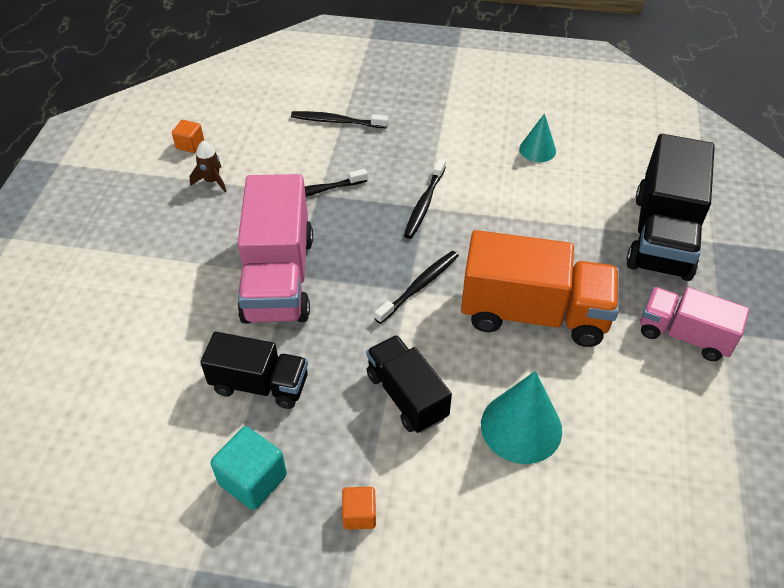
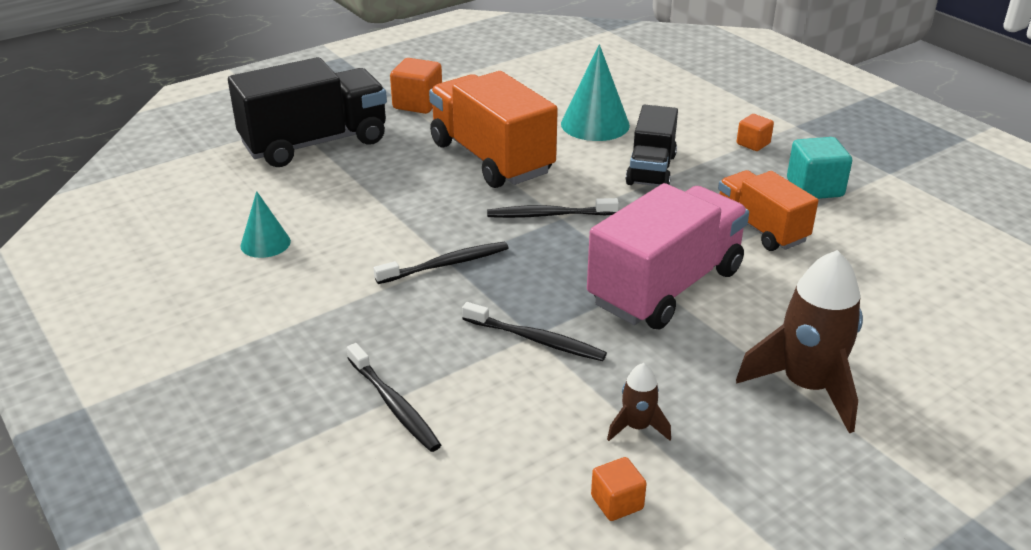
camera: 135 degrees left, 15 degrees down
black truck [200,332,308,409] -> orange truck [718,170,819,251]
pink truck [640,287,749,361] -> orange cube [390,58,442,114]
none -> brown rocket [736,250,863,433]

